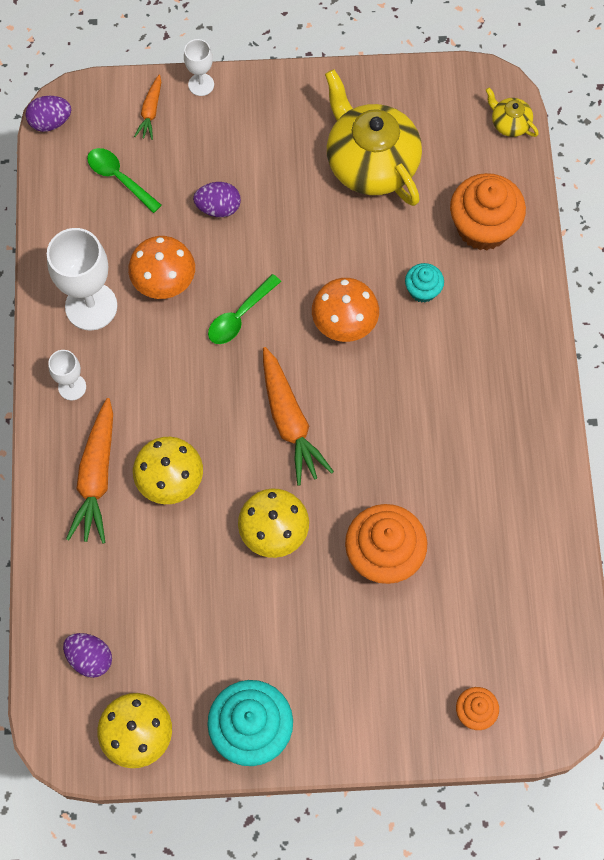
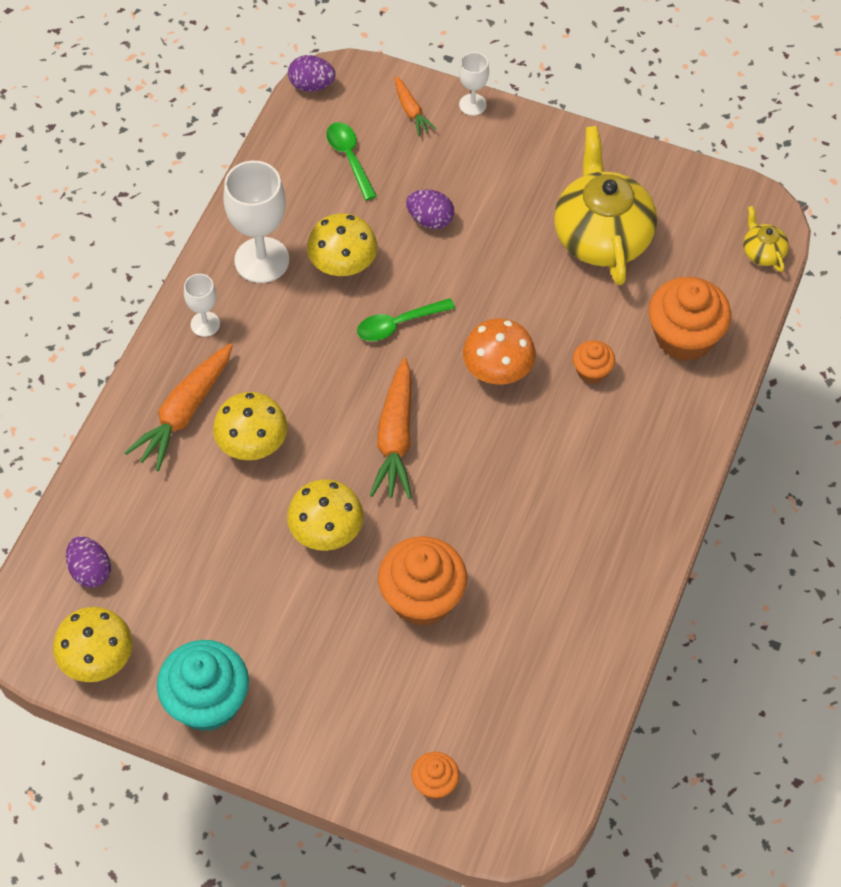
camera: 25 degrees right, 10 degrees down
orange mushroom [128,236,195,299] -> yellow mushroom [307,213,377,276]
orange carrot [134,74,161,140] -> orange carrot turned 60 degrees counterclockwise [395,76,436,136]
turquoise cupcake [405,263,444,303] -> orange cupcake [573,340,615,384]

